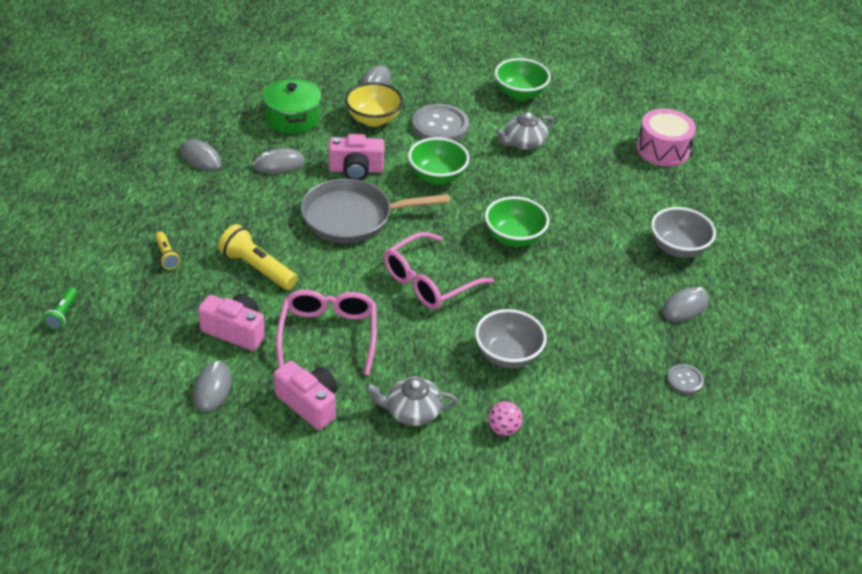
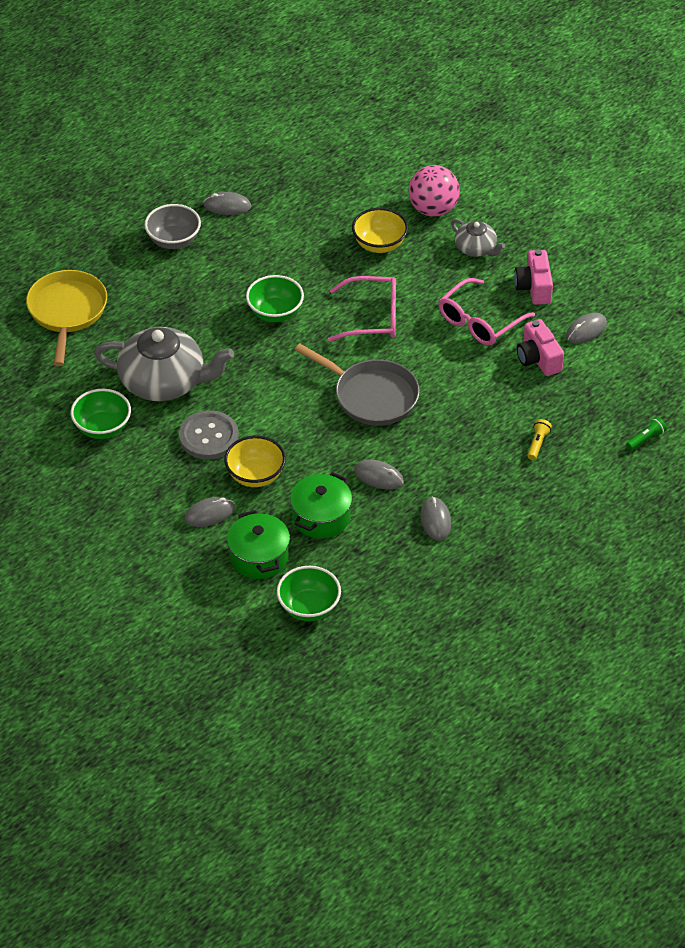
camera: 135 degrees left, 5 degrees up
yellow flashlight [218,224,297,290] -> none
pink camera [329,134,384,180] -> none
green bowl [408,137,469,185] -> green bowl moved to [277,566,341,621]
grey bowl [475,309,547,368] -> yellow bowl [352,208,408,253]
pink ball [488,401,523,436] -> pink ball [408,165,460,217], size x2.01
grey teapot [495,113,554,150] -> grey teapot [94,327,234,401], size x1.95
pink drum [637,109,696,167] -> yellow pan [26,270,107,366]
grey button [667,364,704,394] -> none
none -> green pot [227,510,290,579]

